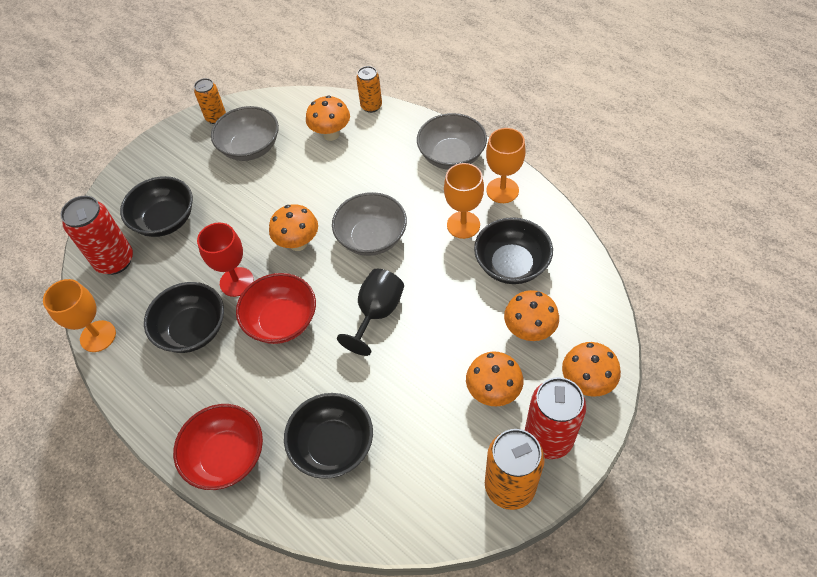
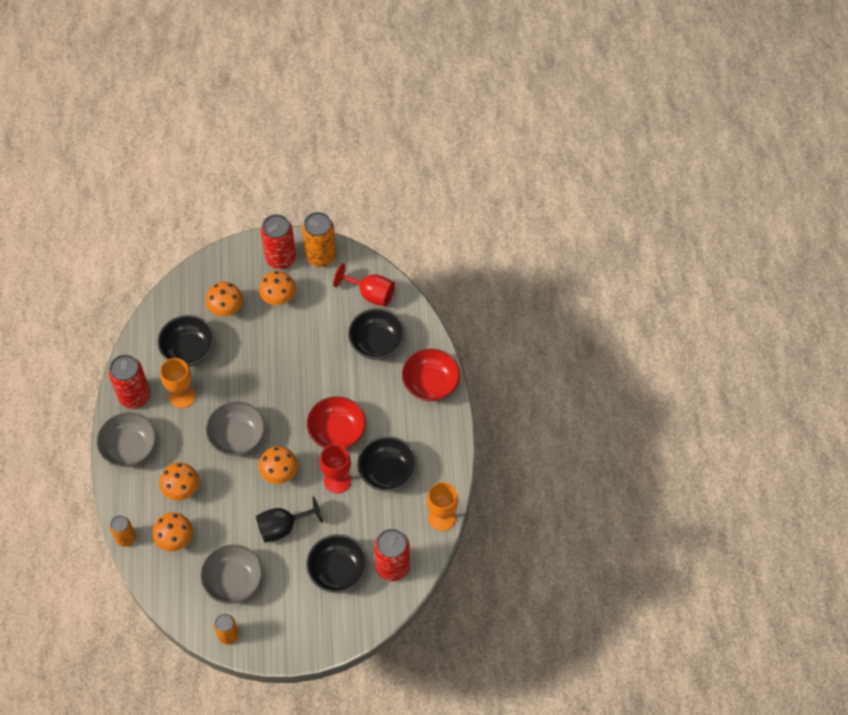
camera: 140 degrees left, 5 degrees up
black goblet [337,269,404,356] -> black goblet moved to [256,496,323,543]
orange goblet [486,128,525,203] -> red can [109,355,150,409]
orange mushroom [562,342,621,397] -> orange mushroom moved to [159,463,199,501]
none -> red goblet [333,263,395,307]

